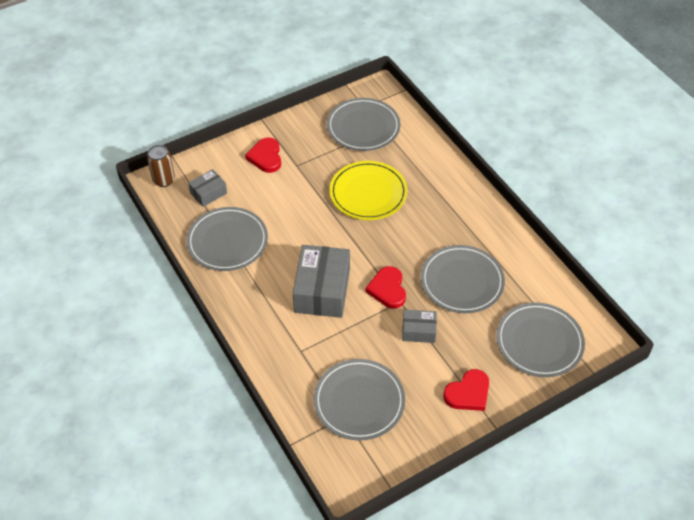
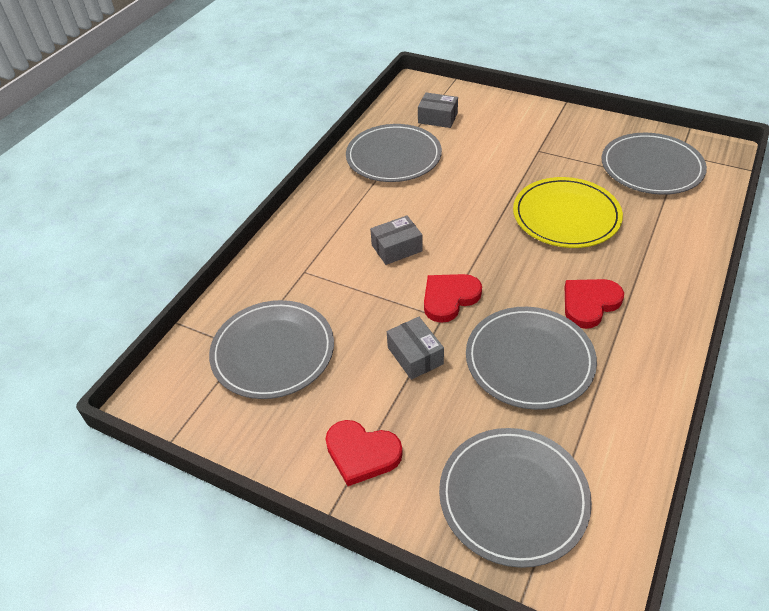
camera: 60 degrees right, 5 degrees down
brown can [147,145,175,187] -> none
red heart [245,138,281,173] -> red heart moved to [565,279,624,329]
grey box [293,245,350,318] -> grey box [370,215,423,265], size x0.52

